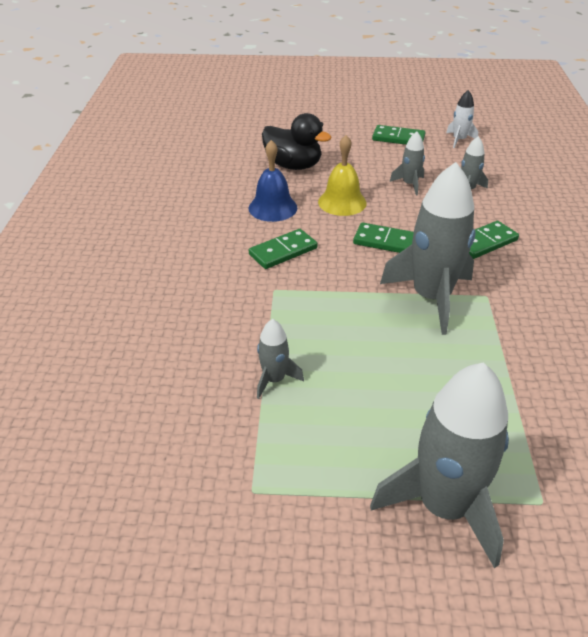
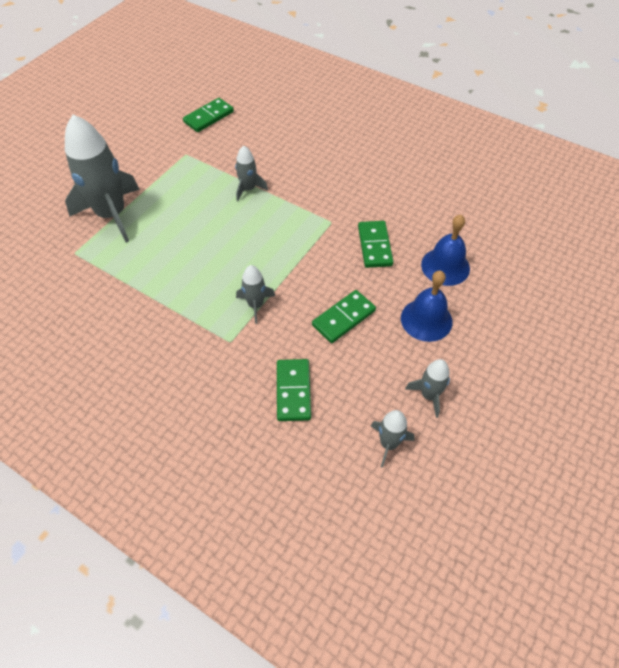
camera: 120 degrees right, 15 degrees up
black duck [262,113,331,170] -> none
yellow bell [318,135,367,216] -> blue bell [401,270,453,342]
green domino [372,125,426,145] -> green domino moved to [183,98,234,132]
grey rocket [380,162,476,335] -> grey rocket [236,265,275,324], size x0.48
white rocket [446,90,478,148] -> none

